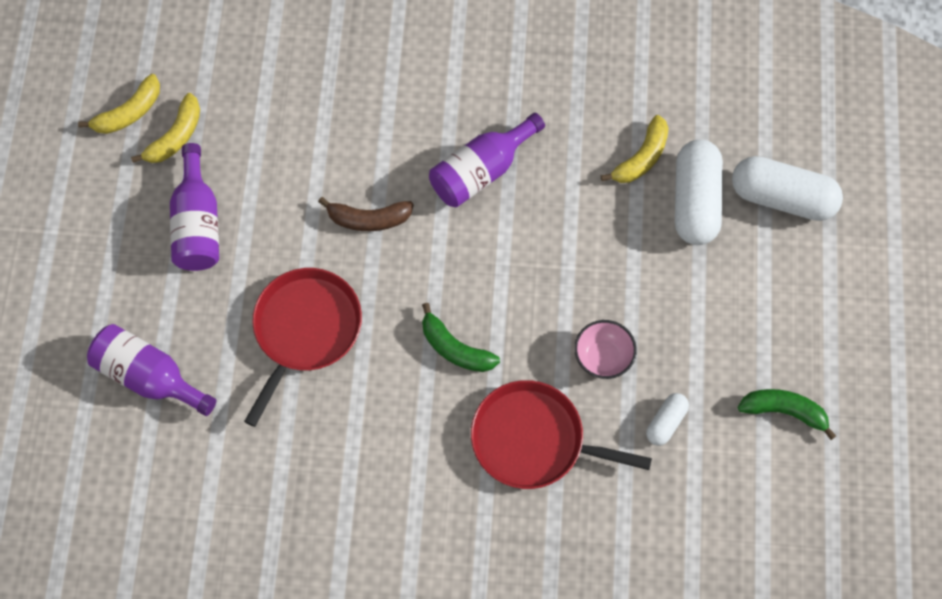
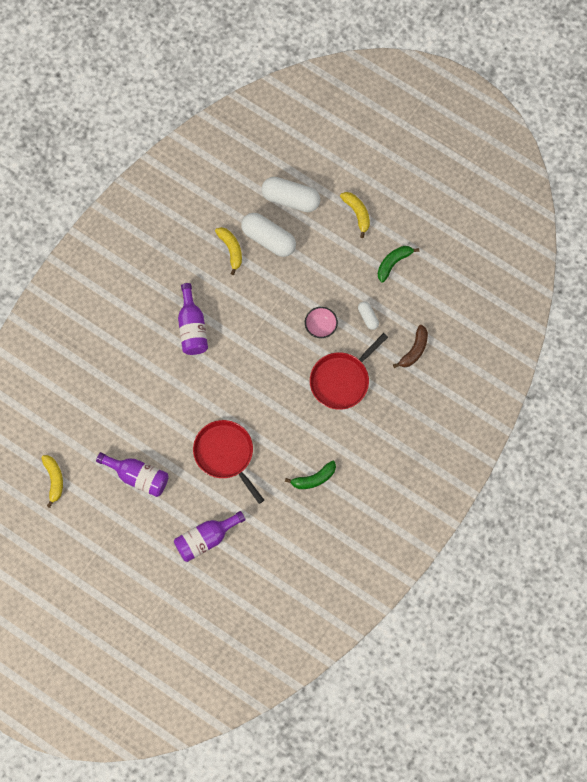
camera: 60 degrees left, 5 degrees up
yellow banana [131,93,200,163] -> yellow banana moved to [340,192,370,238]
brown banana [318,197,414,231] -> brown banana moved to [393,325,428,368]
green banana [422,303,500,372] -> green banana moved to [285,461,336,489]
white capsule [732,156,843,221] -> white capsule turned 60 degrees clockwise [261,177,321,212]

